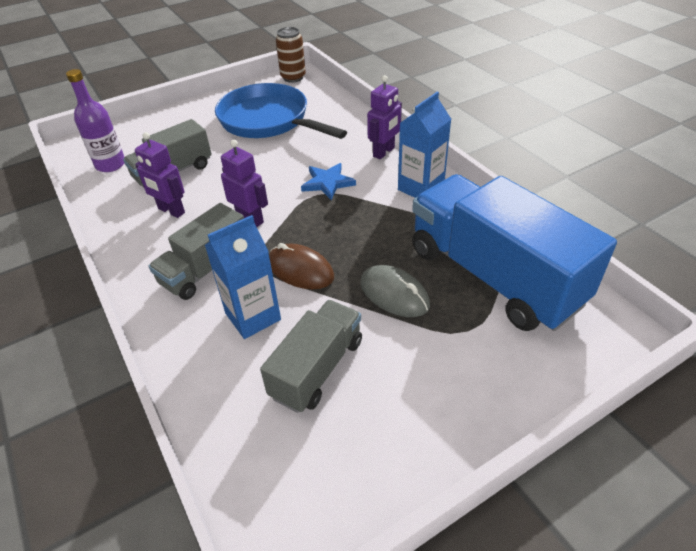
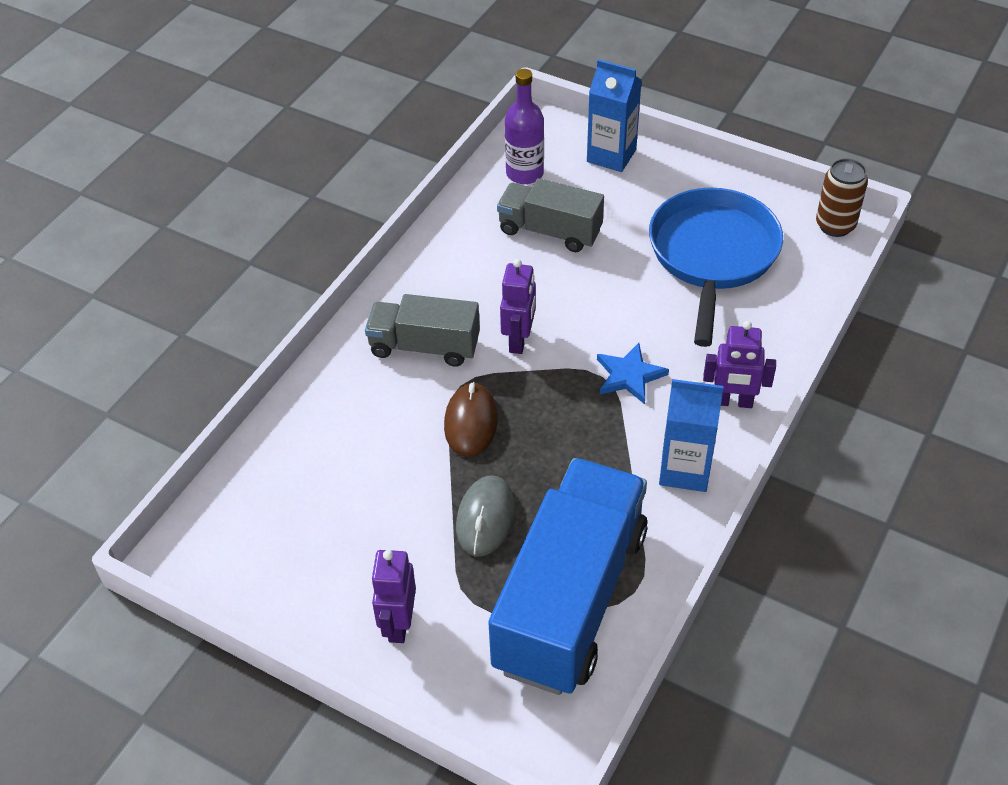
camera: 60 degrees right, 5 degrees up
purple robot [135,132,185,218] -> purple robot moved to [371,550,416,643]
blue carton [205,215,281,339] -> blue carton moved to [587,59,642,172]
grey truck [260,300,362,413] -> none

